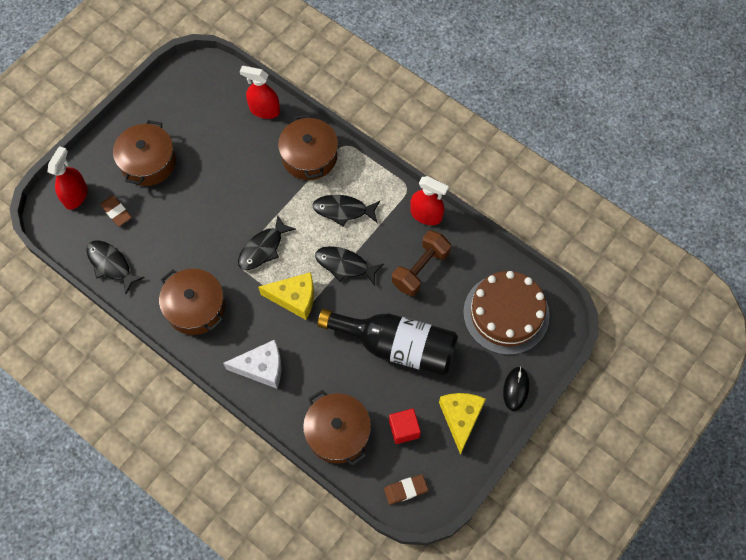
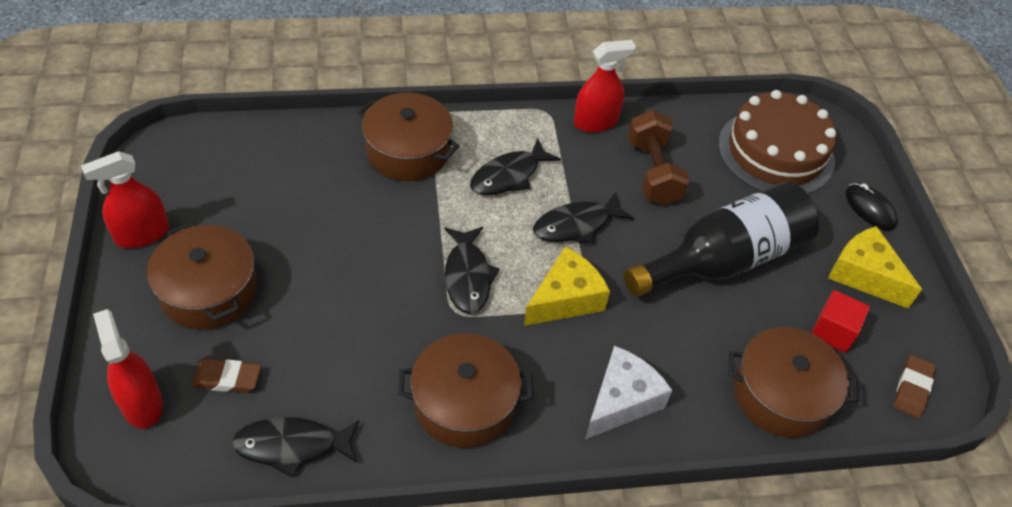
camera: 50 degrees left, 15 degrees down
red spray bottle [240,66,280,119] -> red spray bottle moved to [81,151,169,248]

